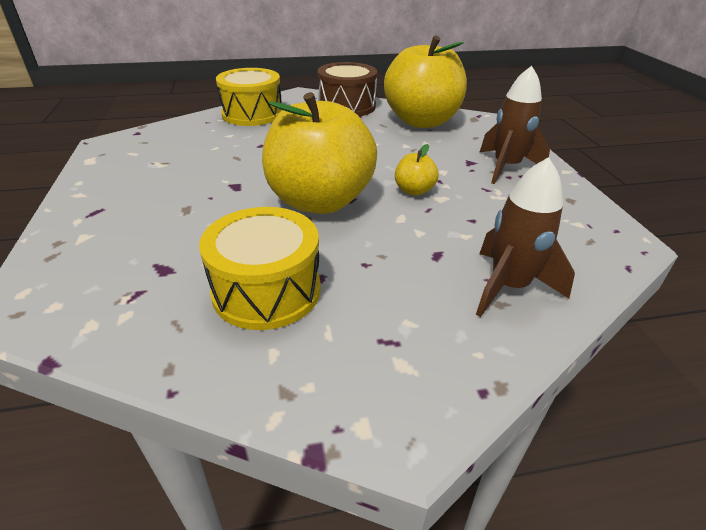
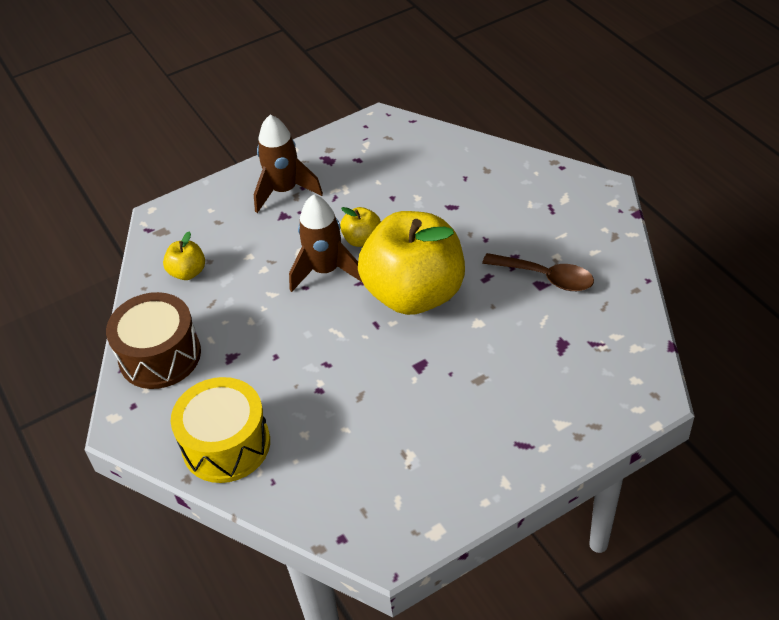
camera: 105 degrees left, 10 degrees up
yellow drum [199,207,321,330] -> brown spoon [482,253,594,291]
yellow apple [384,36,467,128] -> yellow apple [163,231,205,280], size x0.41
brown rocket [476,157,575,317] -> brown rocket moved to [289,194,363,292]

